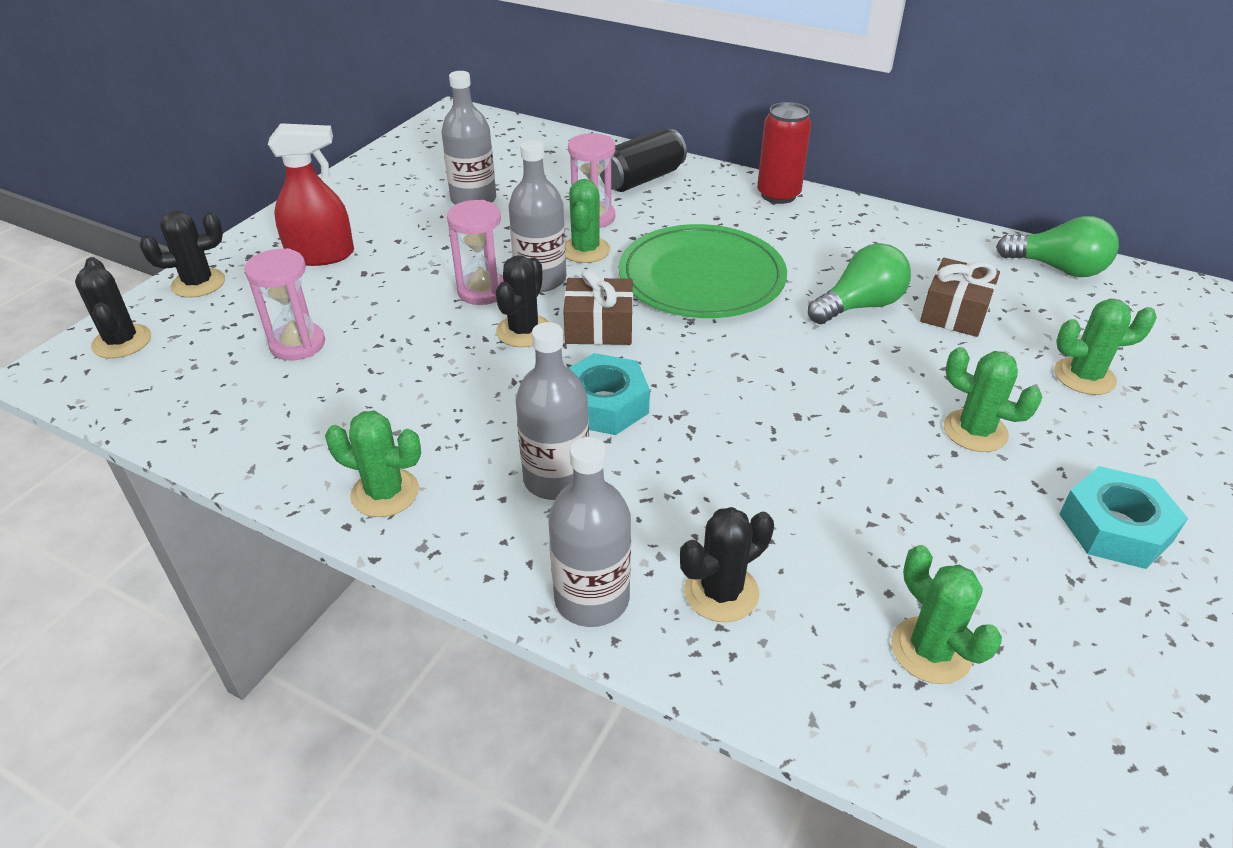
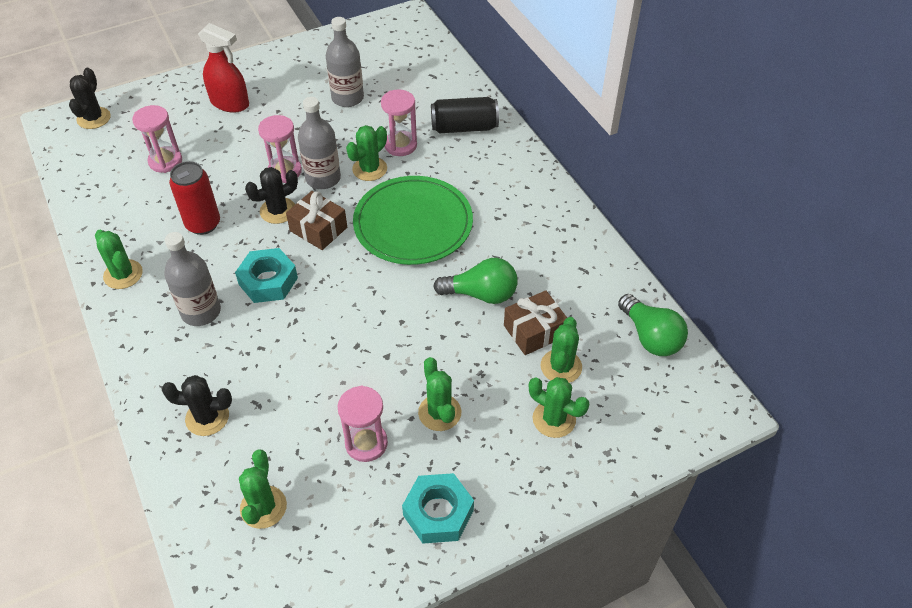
camera: 35 degrees right, 10 degrees up
black cactus [140,210,225,298] -> none
grey bottle [548,437,631,627] -> none
red can [757,102,812,204] -> red can moved to [169,161,220,235]
none -> pink hourglass [338,386,388,462]
none -> green cactus [541,317,582,383]

